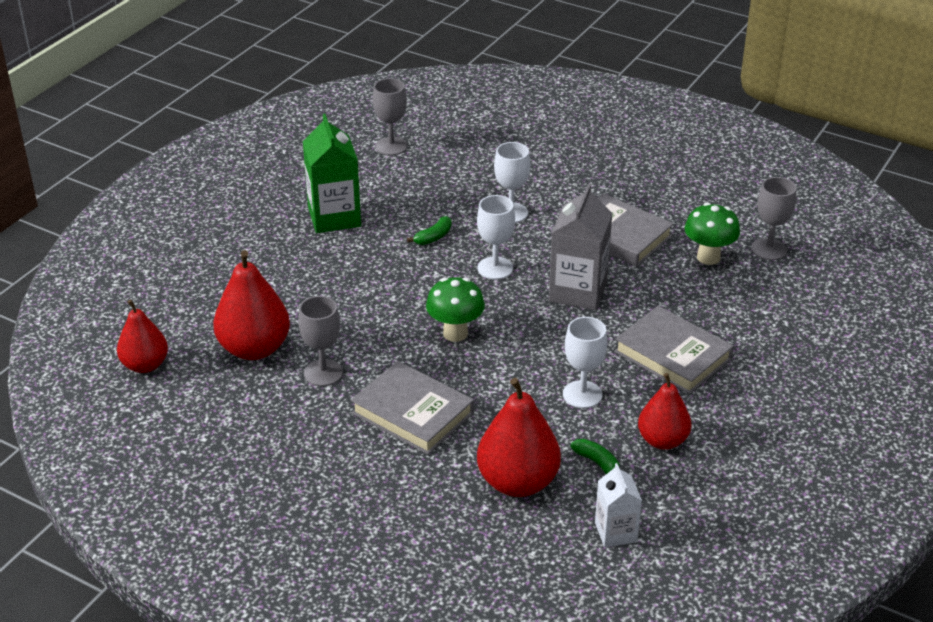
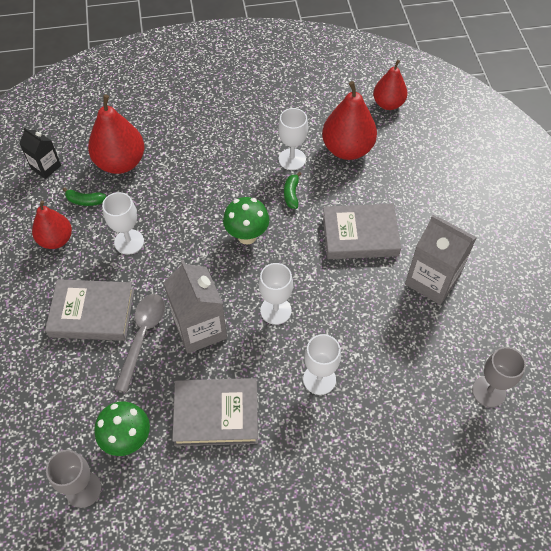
camera: 140 degrees right, 20 degrees up
grey goblet [298,296,343,386] -> white goblet [278,108,308,170]
green carton [303,114,361,233] -> grey carton [405,215,477,305]
grey book [351,361,474,455] -> grey book moved to [323,204,401,259]
green banana [407,216,452,245] -> green banana moved to [284,172,301,209]
white carton [595,463,642,547] -> black carton [19,127,61,179]
none -> grey spoon [114,294,165,393]

